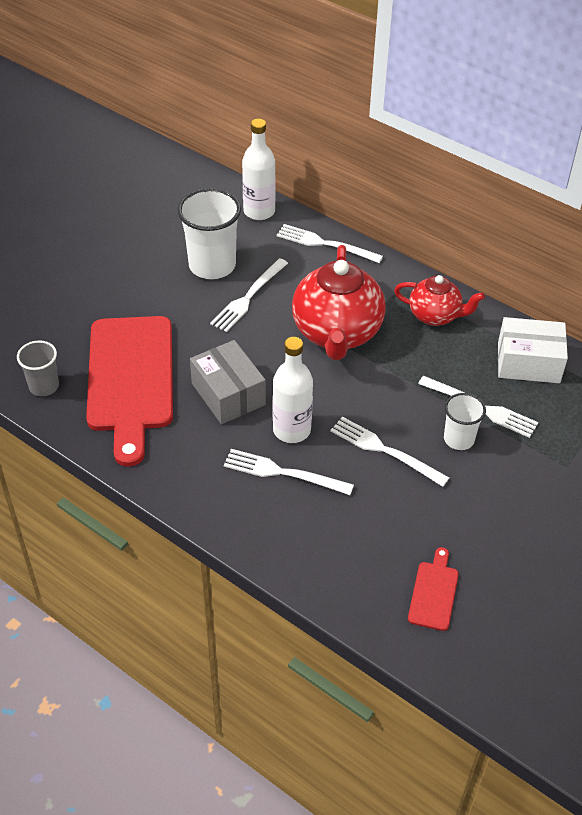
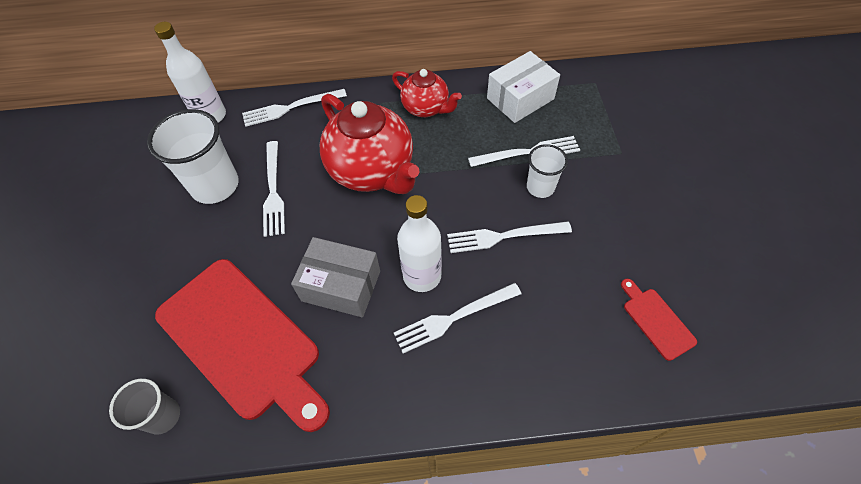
camera: 40 degrees left, 10 degrees up
red teapot [394,275,485,326] -> red teapot turned 60 degrees clockwise [392,69,462,117]

